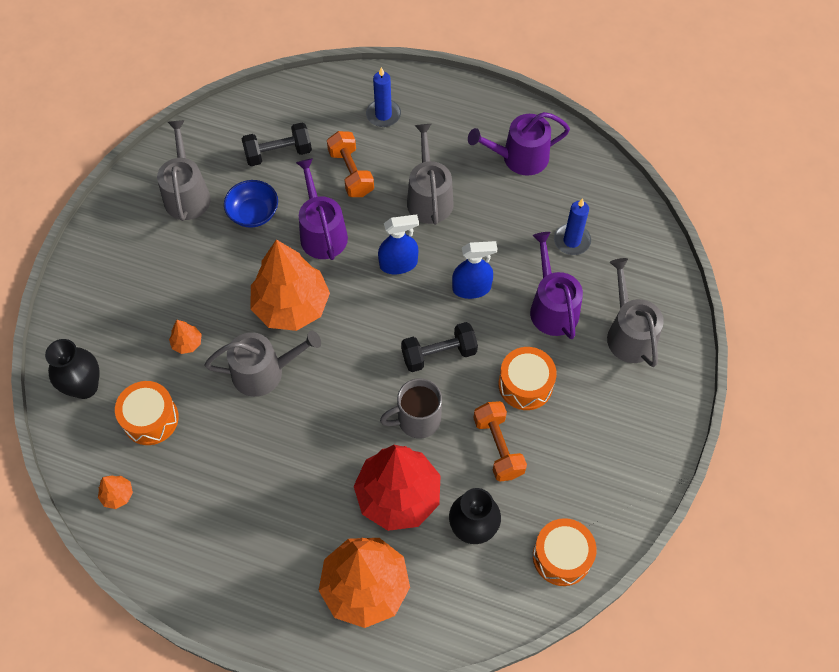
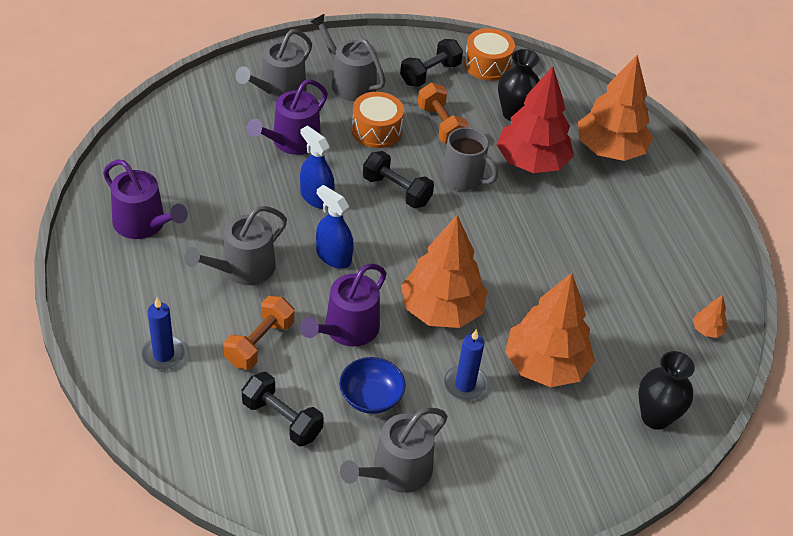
camera: 130 degrees left, 15 degrees down
orange drum [115,381,179,445] -> none
orange tree [169,320,202,354] -> orange tree [505,273,595,387], size x2.48
grey watering can [204,330,321,397] -> grey watering can moved to [311,14,386,101]
orange dumbbell [473,401,527,482] -> orange dumbbell turned 60 degrees counterclockwise [418,83,469,144]
blue candle [554,198,591,255] -> blue candle moved to [444,329,488,401]
none -> black dumbbell [400,39,463,87]

